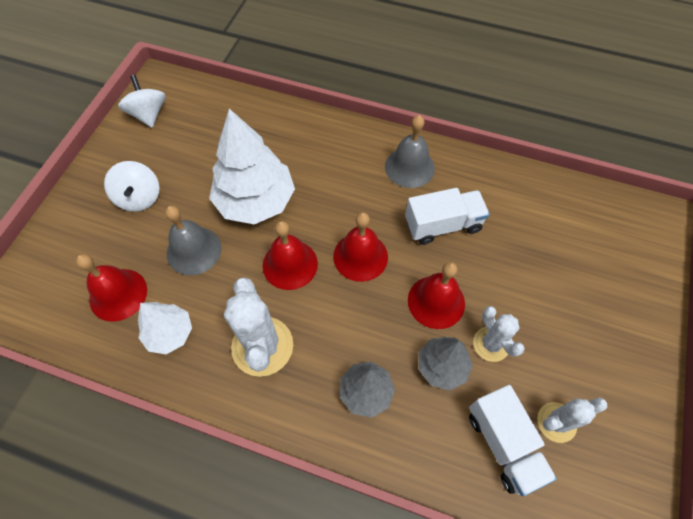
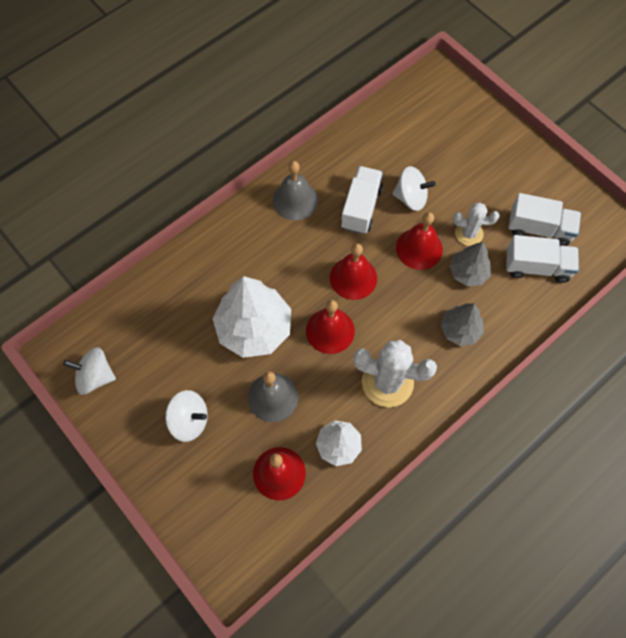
camera: 60 degrees left, 5 degrees up
white cactus [537,398,607,443] -> white truck [508,193,581,246]
none -> white spinning top [392,166,436,211]

